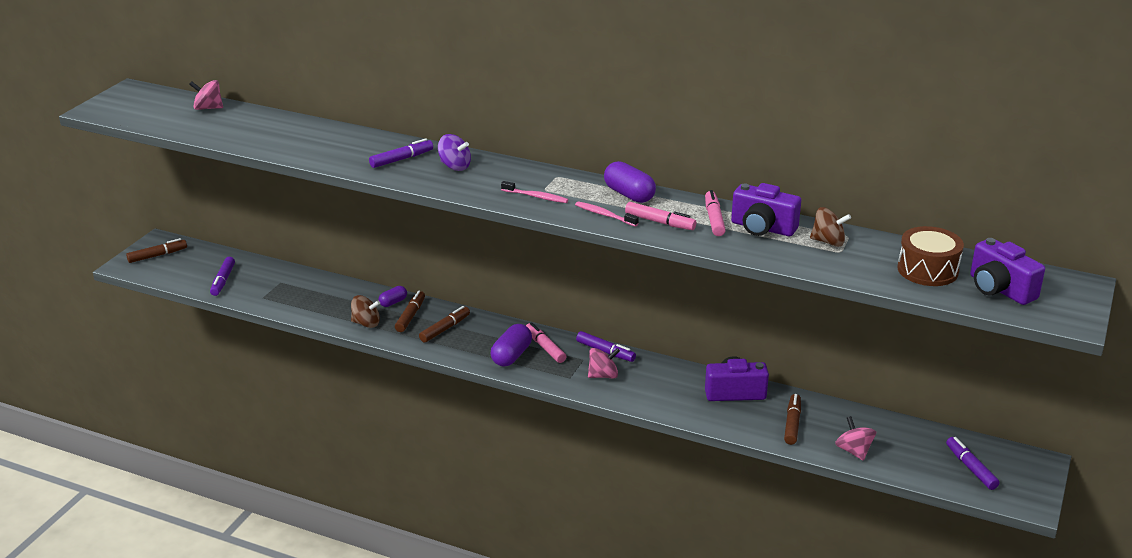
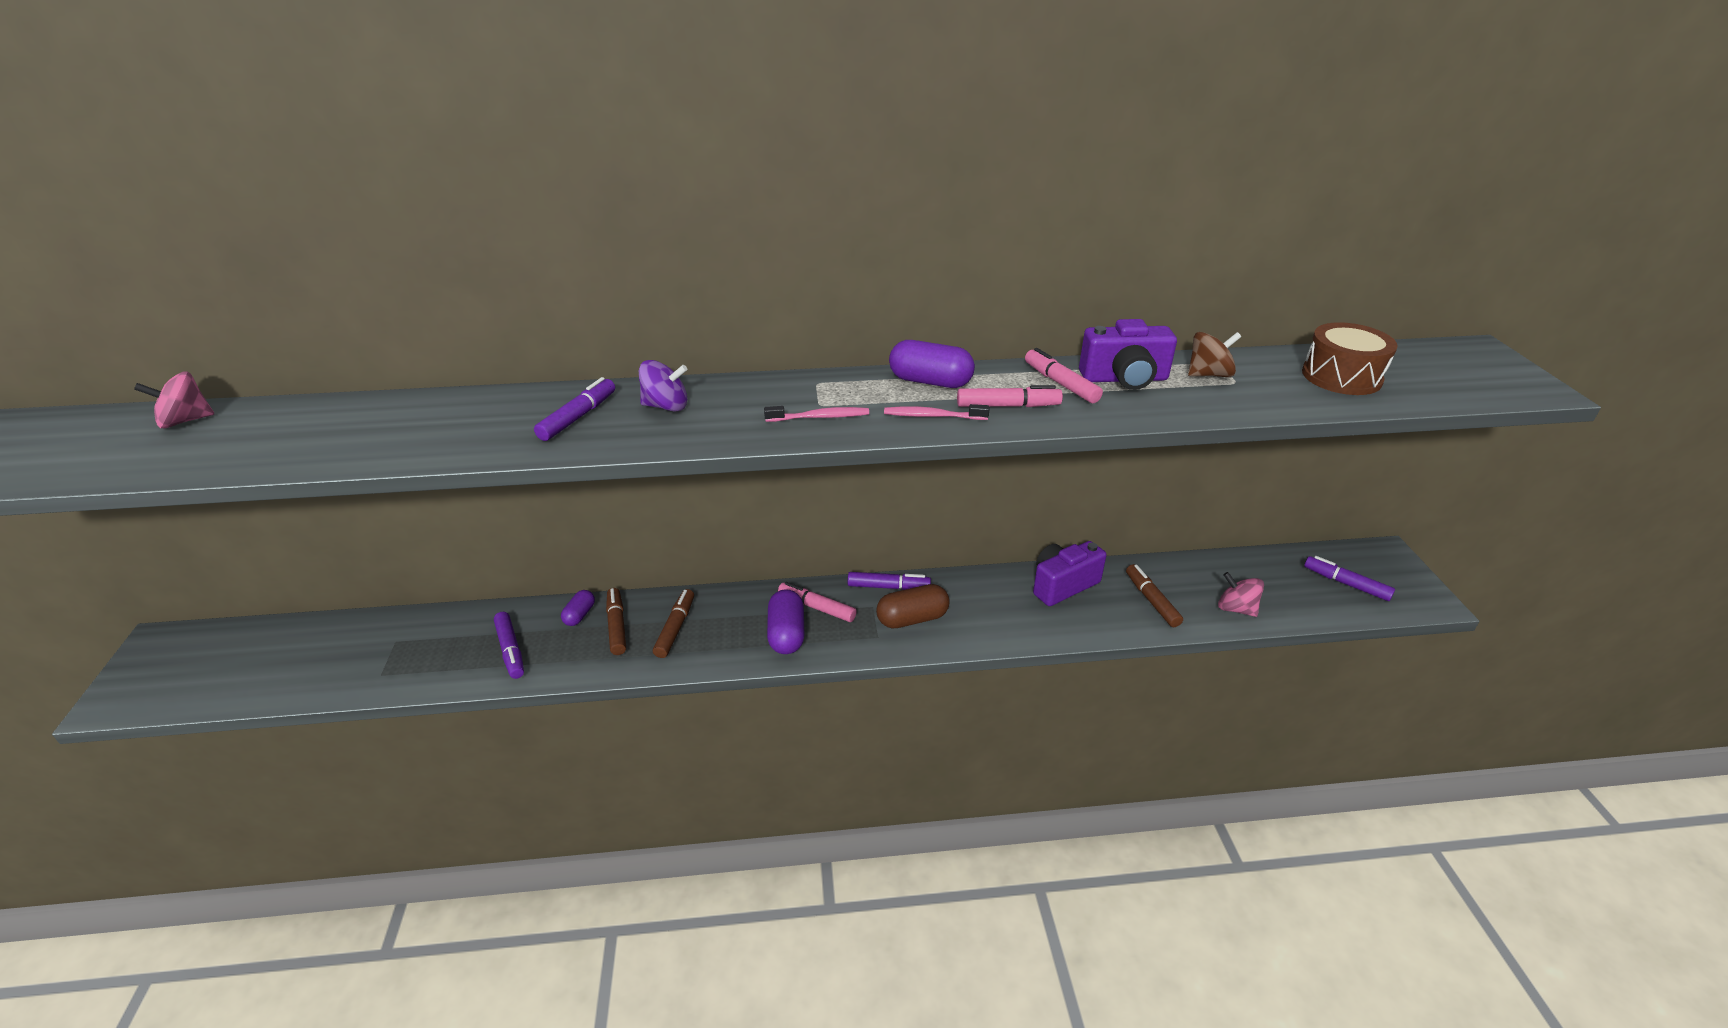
camera: 30 degrees left, 5 degrees up
brown marker [126,238,187,263] -> none
purple marker [210,257,235,296] -> purple marker moved to [494,612,524,679]
brown spinning top [351,295,380,328] -> none
pink spinning top [588,348,620,378] -> brown capsule [876,584,950,629]
purple camera [970,238,1045,305] -> none

